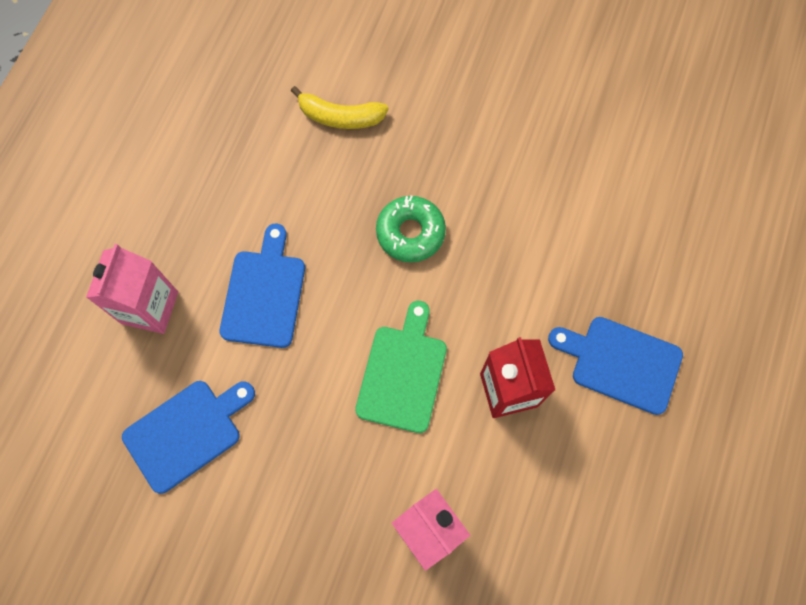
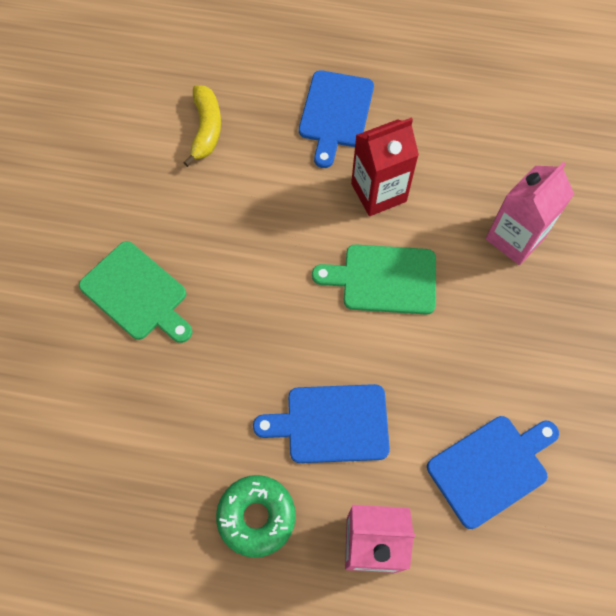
camera: 100 degrees left, 5 degrees down
blue cutting board [122,381,255,494] -> blue cutting board turned 105 degrees clockwise [427,416,559,529]
yellow banana [291,86,389,129] -> yellow banana moved to [183,85,221,167]
green donut [376,195,446,263] -> green donut moved to [216,475,296,558]
none -> green cutting board [79,241,192,343]

